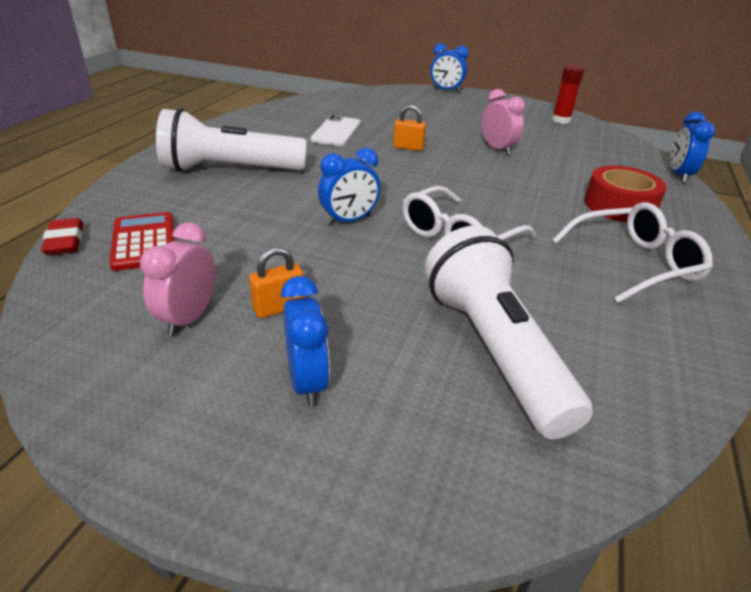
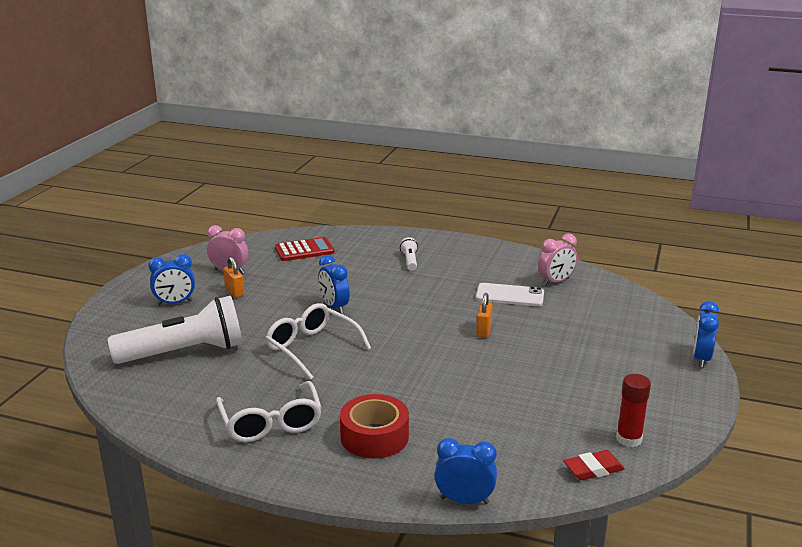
camera: 90 degrees right, 10 degrees down
red eraser [41,218,83,255] -> red eraser moved to [564,450,625,480]
white flashlight [156,108,307,172] -> white flashlight [400,237,418,271], size x0.41
pink clock [482,89,525,155] -> pink clock moved to [538,233,577,286]

